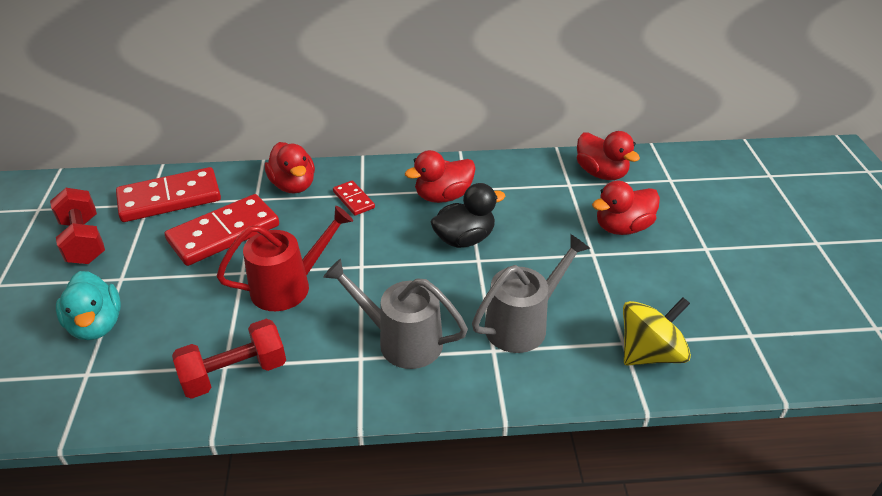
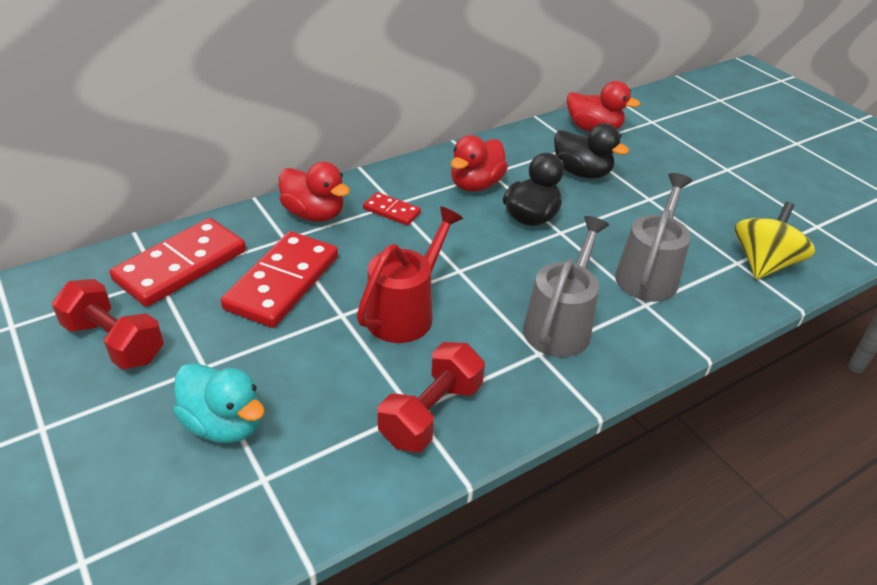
camera: 30 degrees left, 0 degrees up
grey watering can [323,259,468,369] -> grey watering can turned 120 degrees clockwise [523,216,609,357]
red duck [592,181,660,235] -> none
none -> black duck [554,123,629,178]

